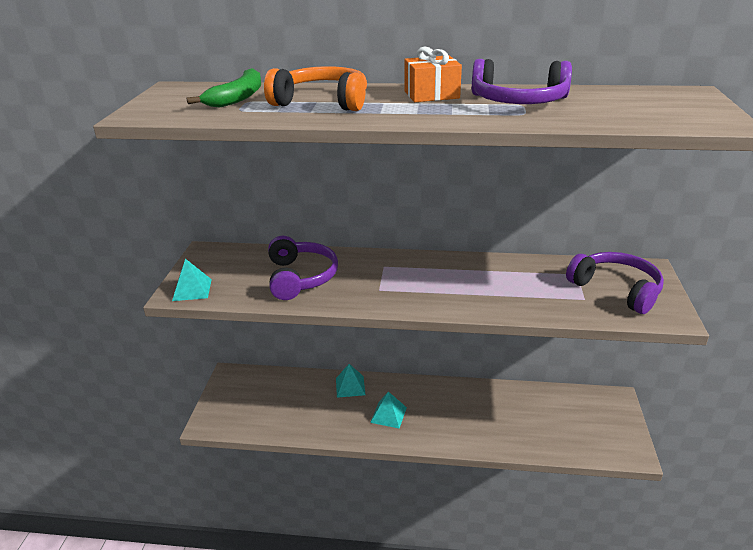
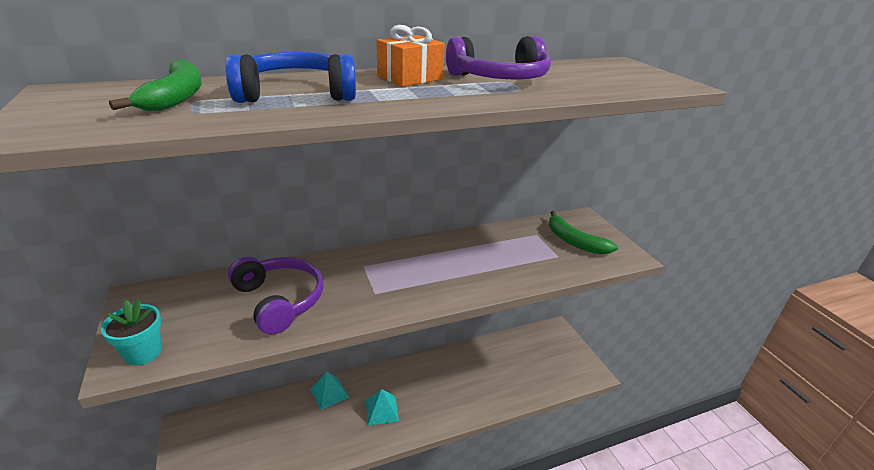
camera: 30 degrees left, 0 degrees up
turquoise pyramid [172,259,212,301] -> turquoise flower pot [101,299,162,365]
orange headphones [264,66,367,111] -> blue headphones [225,52,356,103]
purple headphones [566,252,664,314] -> green banana [549,211,618,255]

